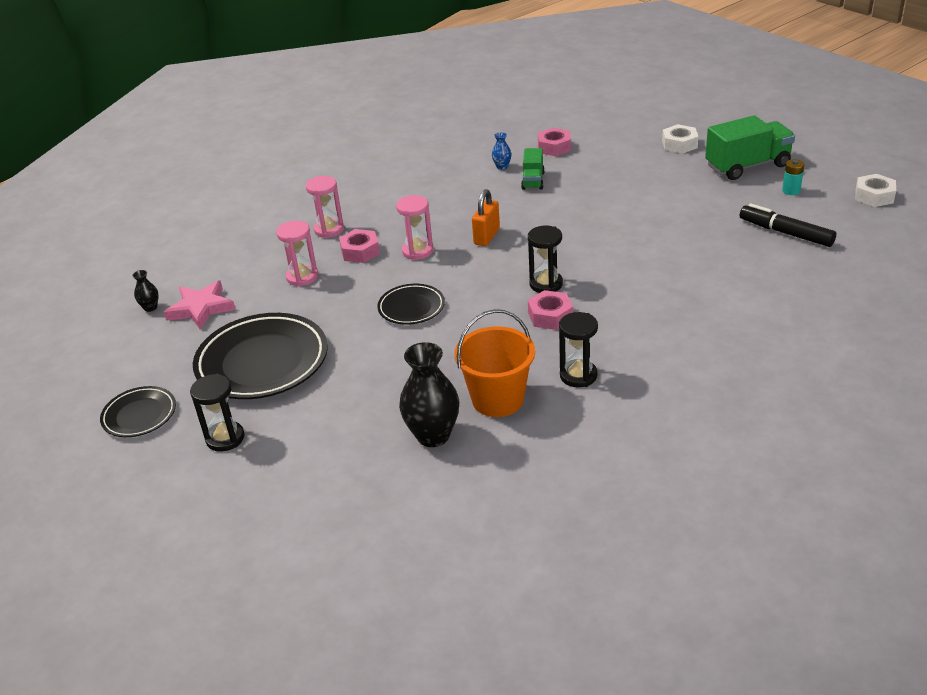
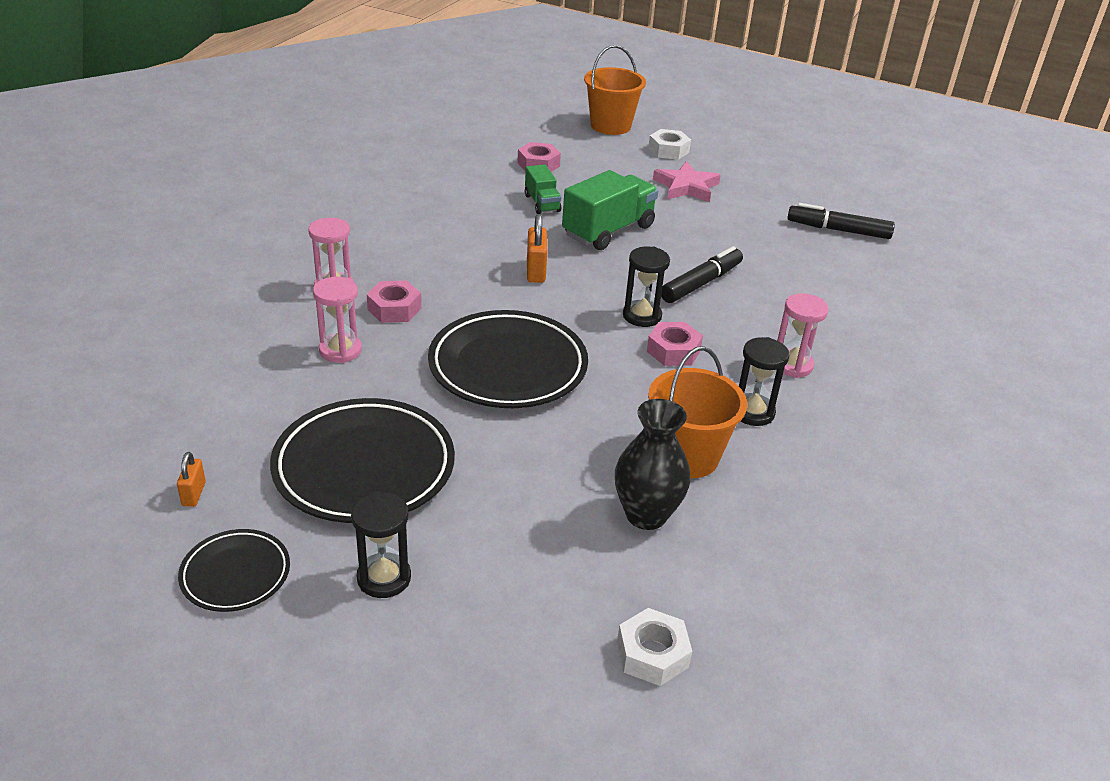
camera: 30 degrees left, 0 degrees up
black vase [132,270,159,312] -> none
pink star [164,280,236,330] -> pink star moved to [653,161,721,202]
black plate [377,284,445,325] -> black plate [428,310,588,408], size x1.88
pink hourglass [396,195,433,260] -> pink hourglass moved to [777,293,829,378]
blue vase [492,132,512,170] -> none
green truck [705,115,795,180] -> green truck moved to [562,170,658,250]
turquoise battery [782,159,804,195] -> none
white nut [855,174,896,207] -> white nut moved to [617,608,692,686]
none -> orange padlock [177,452,206,507]
none -> orange bucket [584,45,646,135]
none -> black marker [661,246,743,303]

